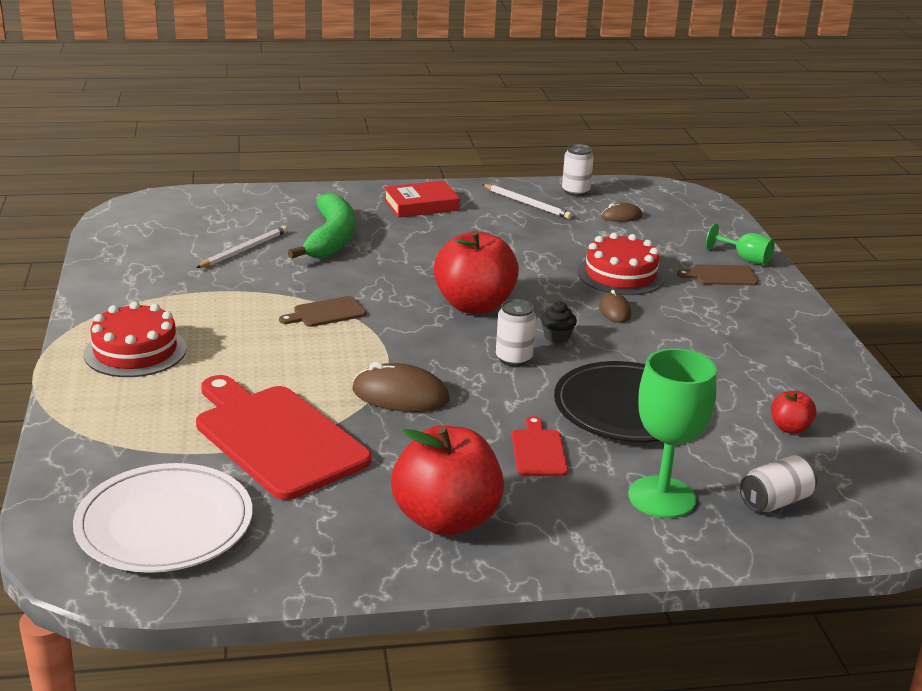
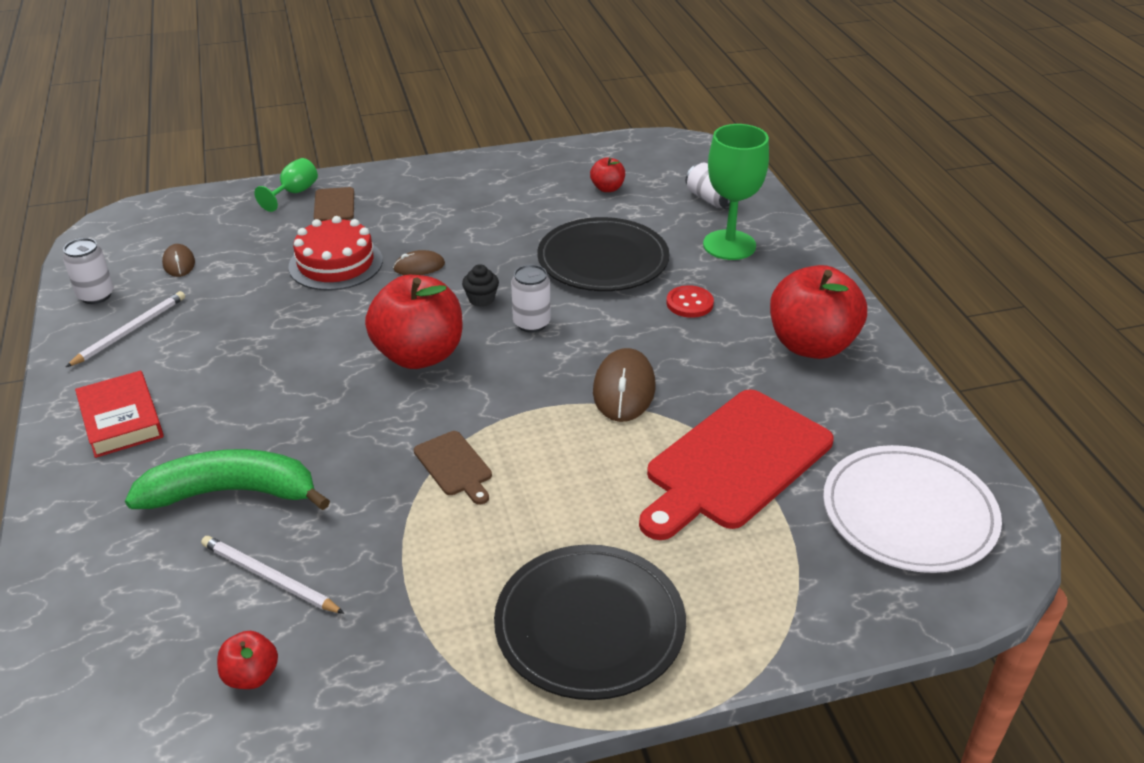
camera: 95 degrees left, 10 degrees up
red cake [84,301,187,377] -> black plate [494,544,686,700]
red cutting board [512,416,568,476] -> red button [667,285,714,318]
none -> red apple [217,631,278,689]

